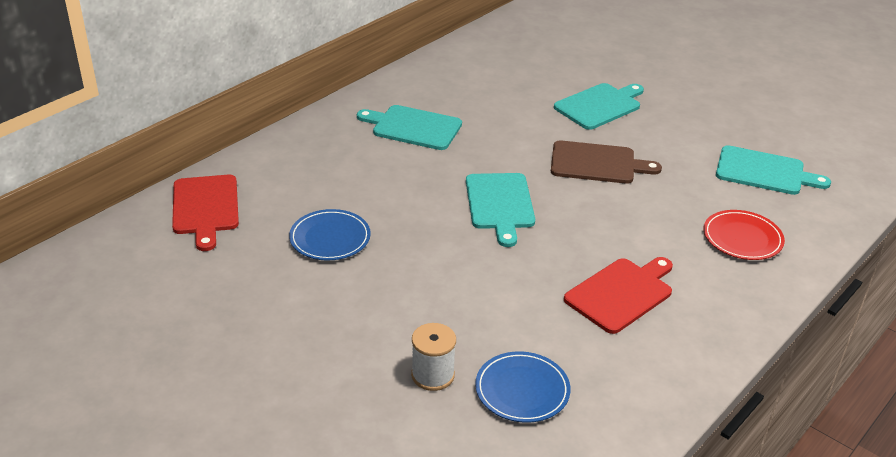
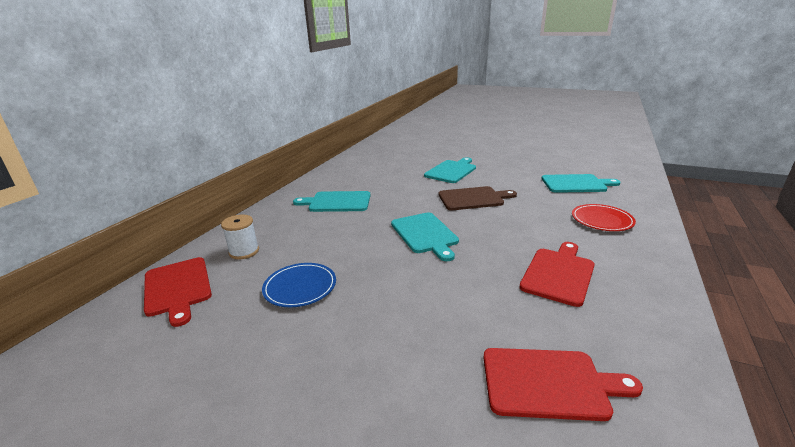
camera: 15 degrees left, 10 degrees down
white spool [411,323,456,391] -> white spool moved to [221,215,259,259]
blue plate [475,351,571,423] -> red cutting board [484,348,643,421]

